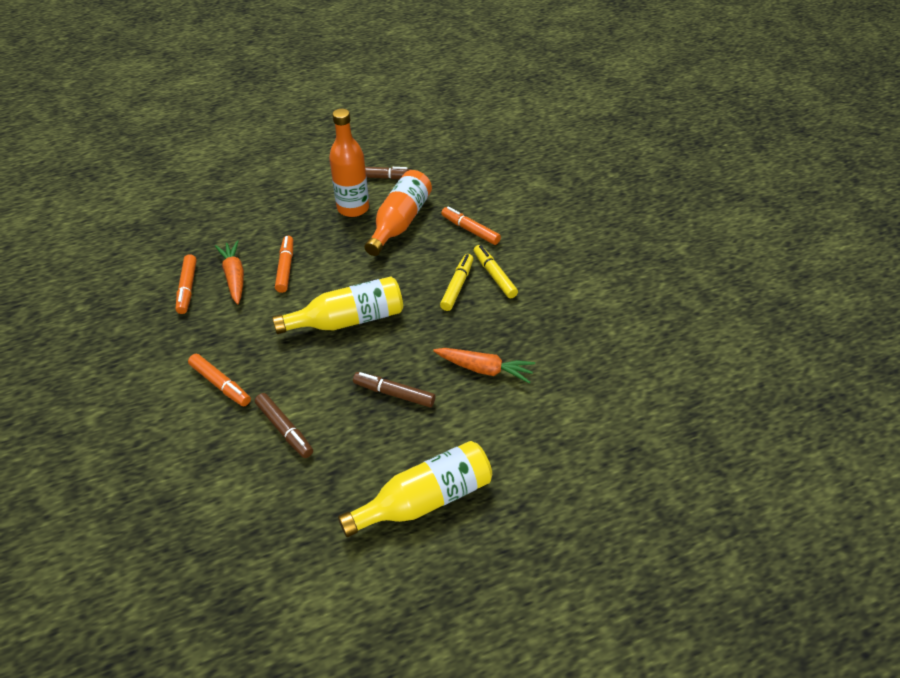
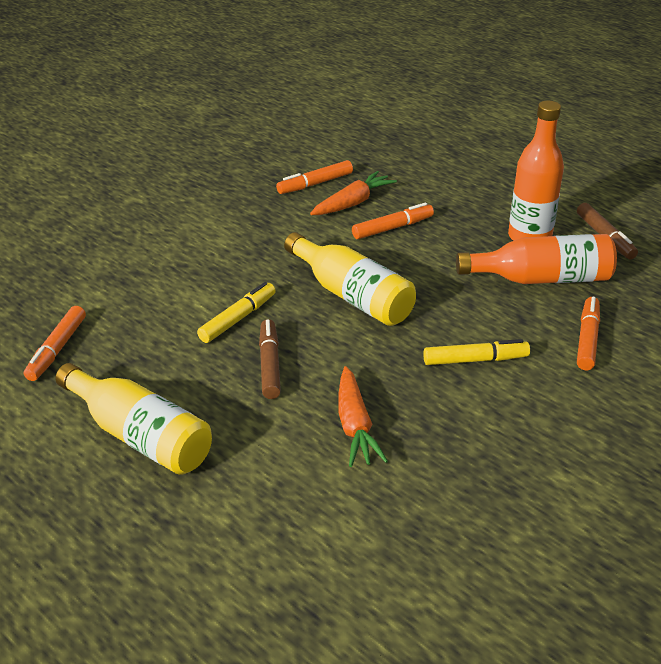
camera: 65 degrees right, 10 degrees down
orange marker [188,354,251,406] -> orange marker moved to [24,306,86,381]
brown marker [255,393,313,458] -> none
yellow marker [474,245,518,298] -> yellow marker moved to [197,282,276,343]

